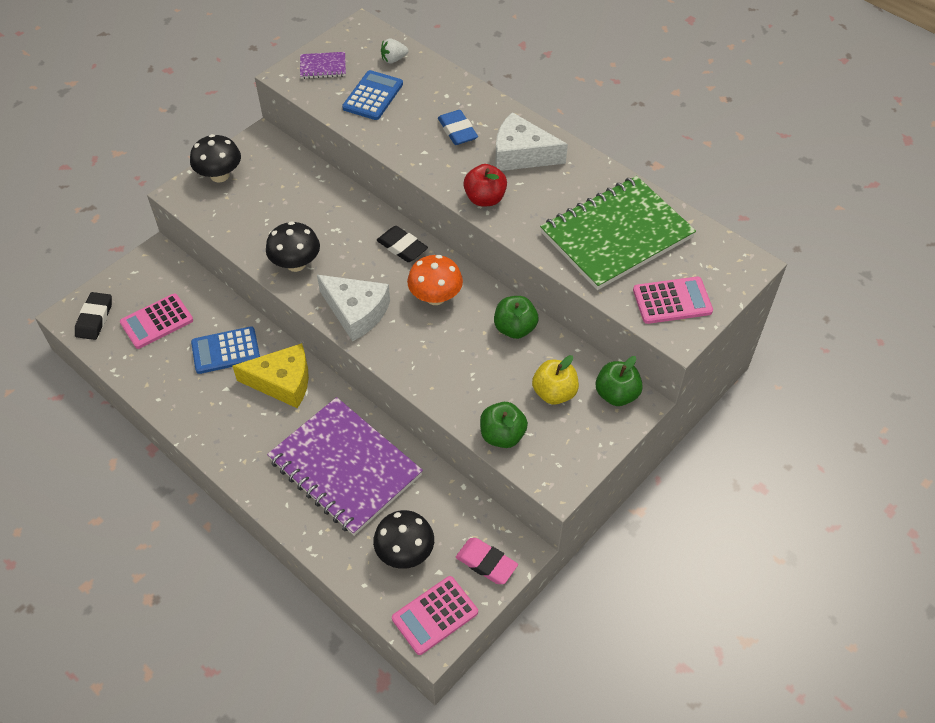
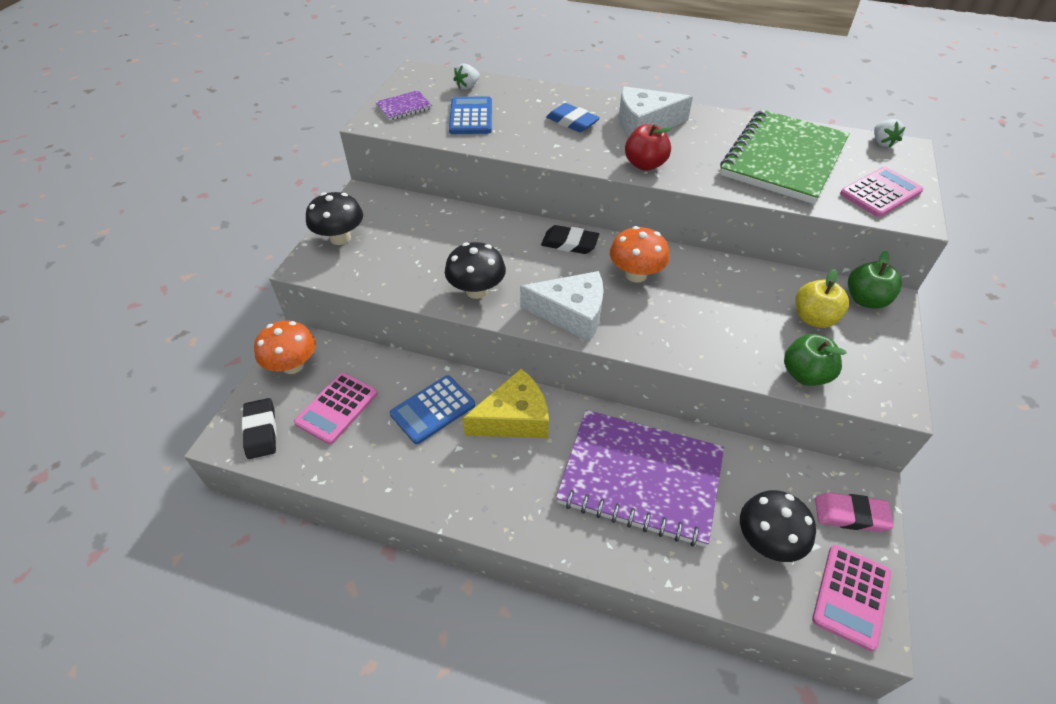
camera: 25 degrees left, 5 degrees down
green apple [494,296,538,339] -> none
none -> orange mushroom [254,320,316,374]
none -> white strawberry [874,119,906,148]

